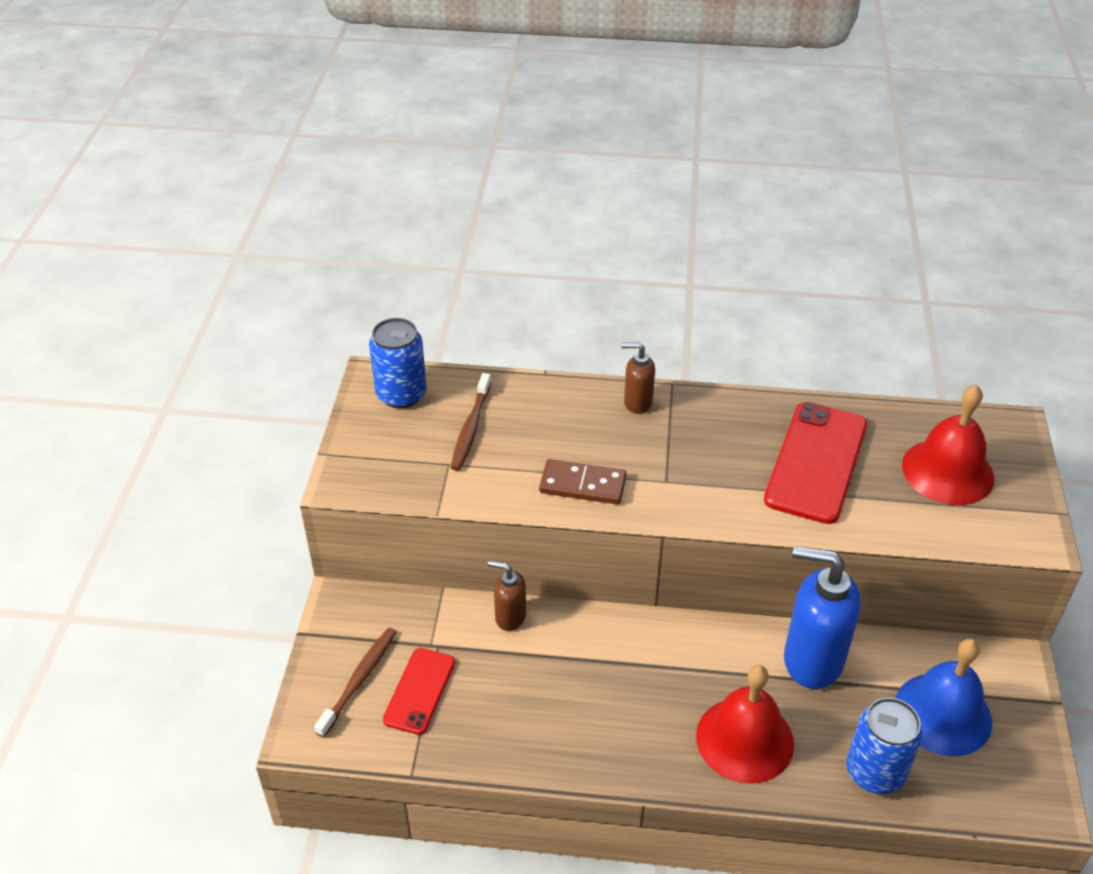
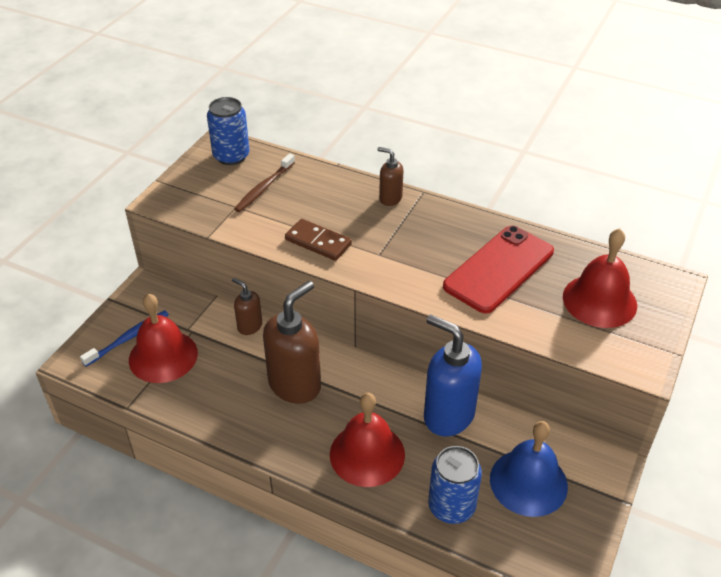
camera: 20 degrees right, 0 degrees up
brown toothbrush [314,628,396,737] -> blue toothbrush [80,310,169,367]
red phone [383,648,455,735] -> red bell [129,294,198,383]
none -> brown soap dispenser [263,281,321,404]

